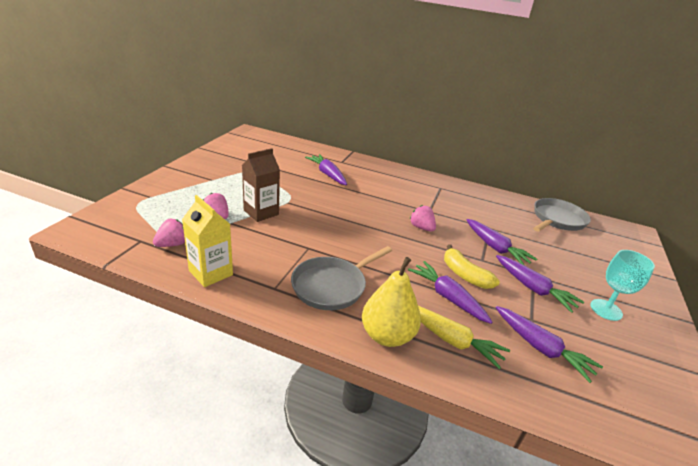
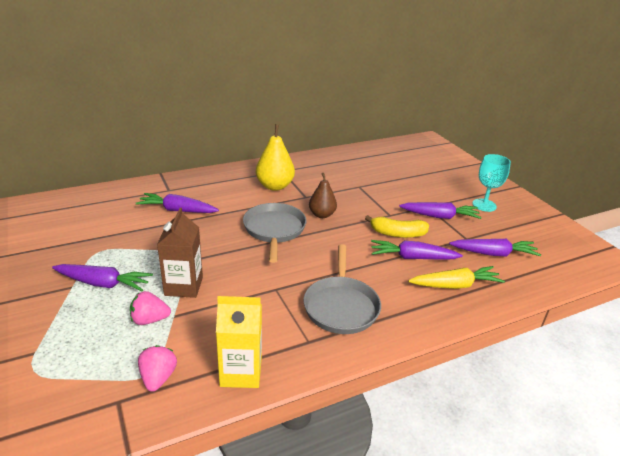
camera: 45 degrees left, 0 degrees up
yellow pear [362,257,421,347] -> yellow pear moved to [256,124,295,191]
pink strawberry [410,205,436,232] -> brown pear [309,173,337,218]
purple carrot [467,219,537,266] -> purple carrot moved to [52,264,153,291]
grey pan [533,198,591,232] -> grey pan moved to [243,203,307,263]

